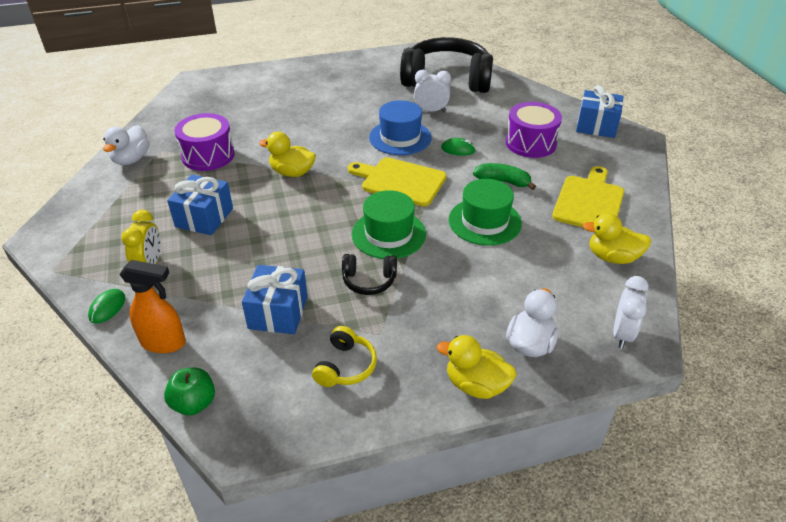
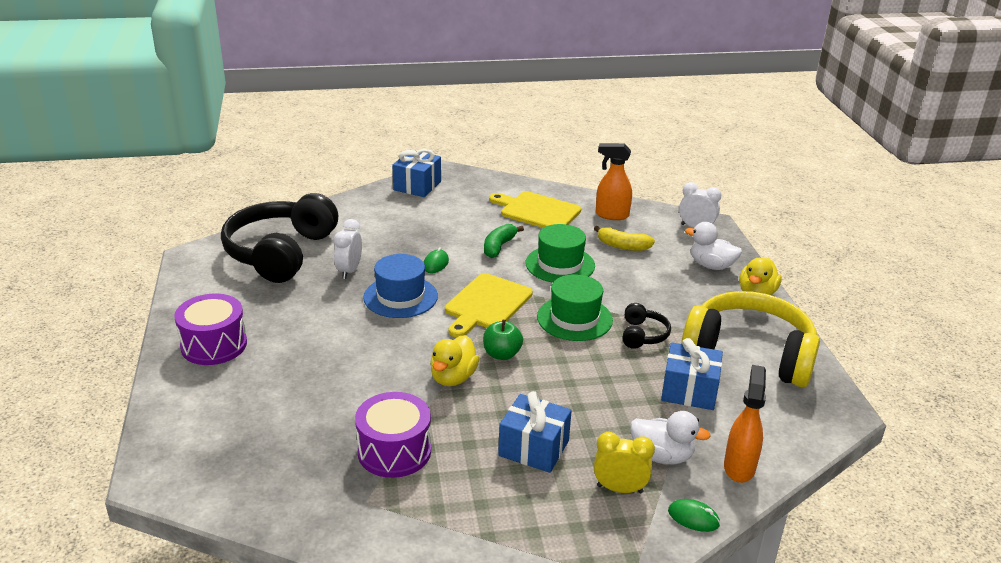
camera: 85 degrees left, 10 degrees down
white duck [103,125,150,165] -> white duck moved to [630,411,711,465]
green apple [164,368,215,416] -> green apple moved to [483,320,523,360]
yellow headphones [312,326,377,387] -> yellow headphones [681,291,820,387], size x2.33
purple drum [505,102,562,158] -> purple drum moved to [174,294,247,365]
yellow duck [583,213,651,264] -> orange spray bottle [596,143,632,220]
none -> yellow banana [594,226,655,251]

